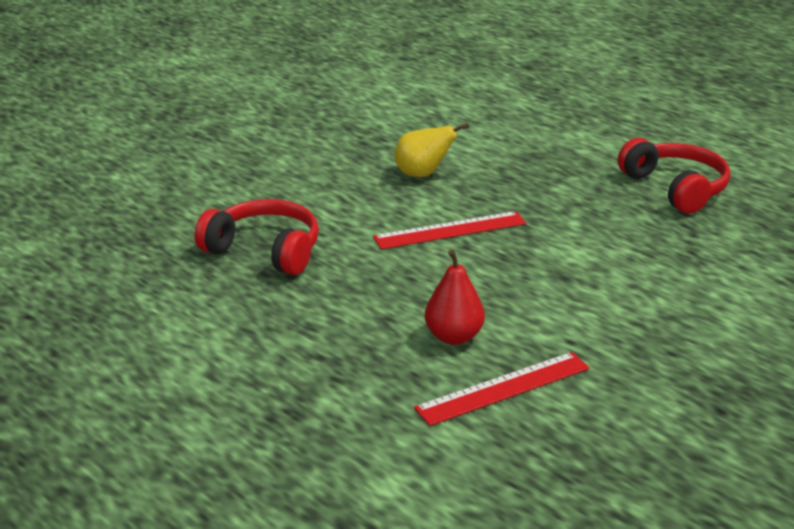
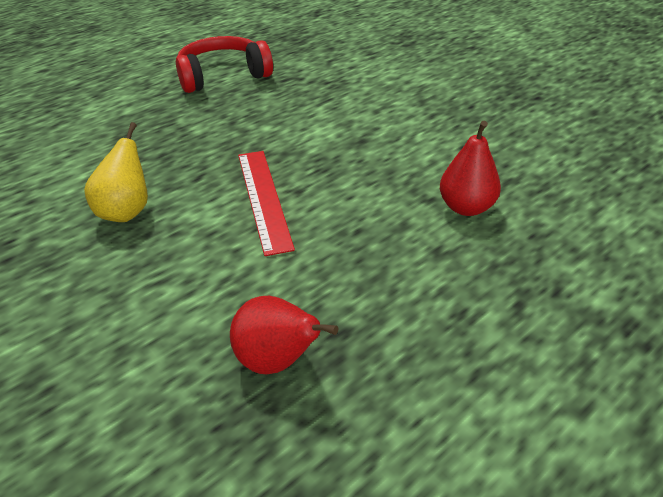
camera: 85 degrees left, 10 degrees up
red headphones [195,199,319,275] -> red pear [230,296,338,374]
red ruler [414,352,590,426] -> none

